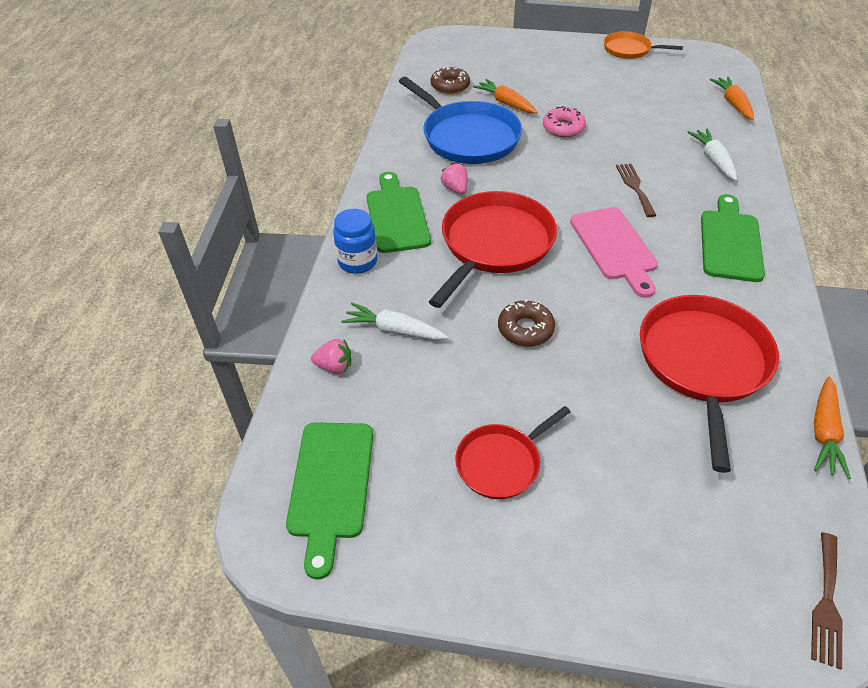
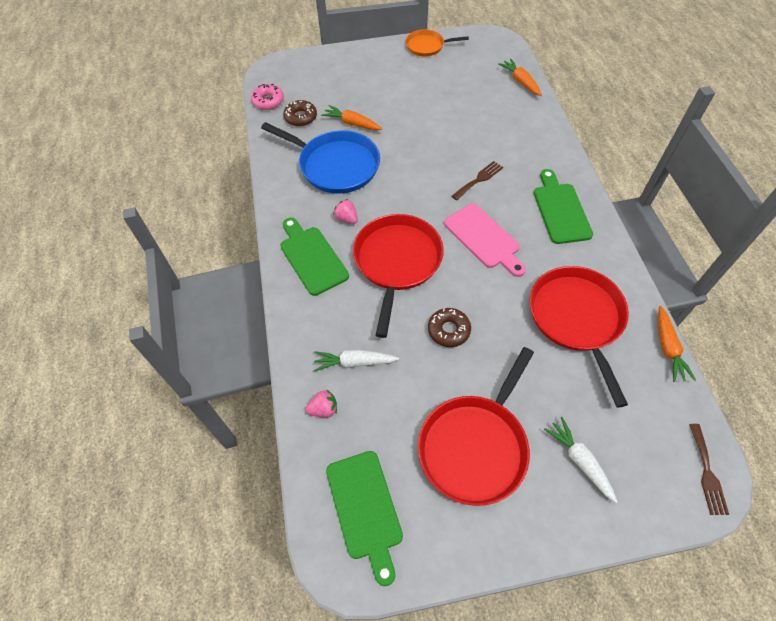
camera: 20 degrees left, 10 degrees up
blue jar [333,209,377,274] -> none
red pan [455,406,571,499] -> red pan [418,347,534,506], size x1.78
pink donut [543,106,586,137] -> pink donut moved to [251,84,284,110]
brown fork [616,163,656,217] -> brown fork turned 75 degrees clockwise [452,161,503,200]
white carrot [687,129,737,181] -> white carrot moved to [544,417,618,503]

